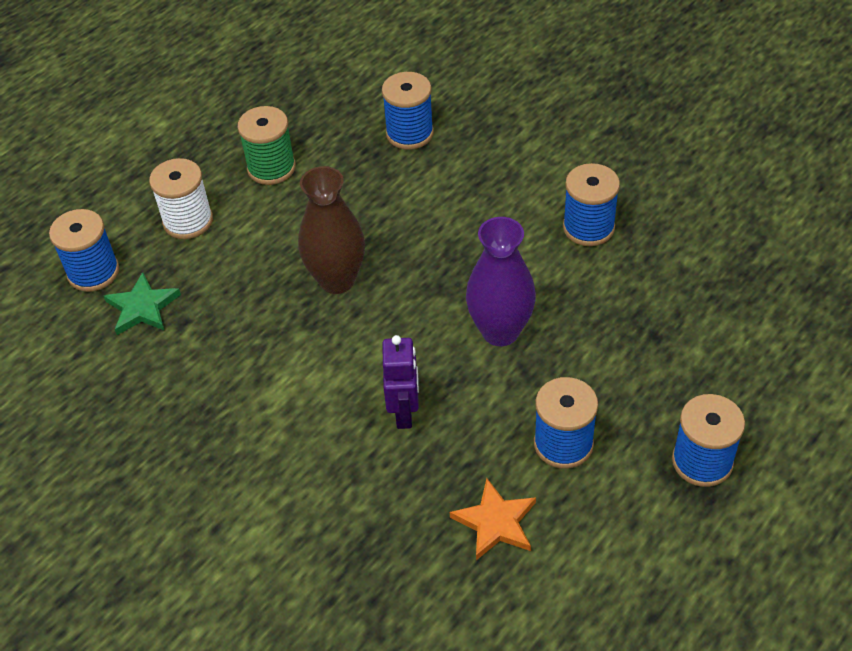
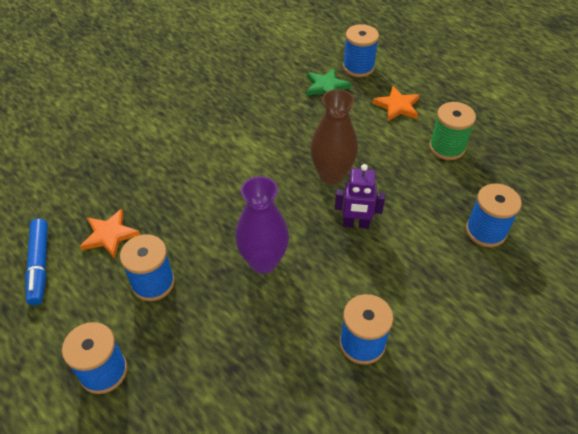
camera: 95 degrees right, 0 degrees up
white spool [149,158,213,239] -> orange star [373,86,420,121]
purple robot [383,335,419,429] -> purple robot moved to [335,164,385,229]
none -> blue marker [25,218,48,305]

